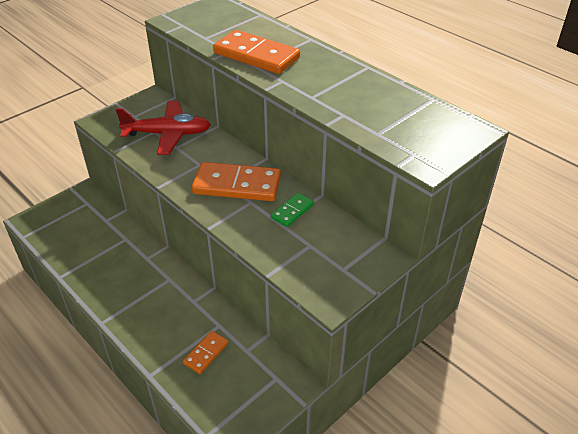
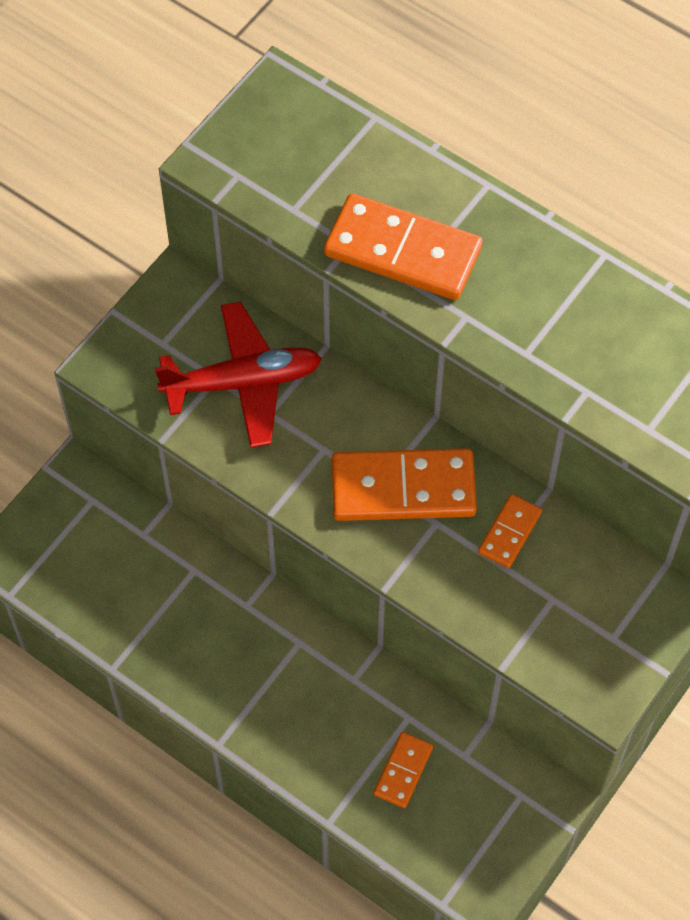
camera: 10 degrees left, 20 degrees up
green domino [271,193,314,227] -> orange domino [478,494,542,568]

